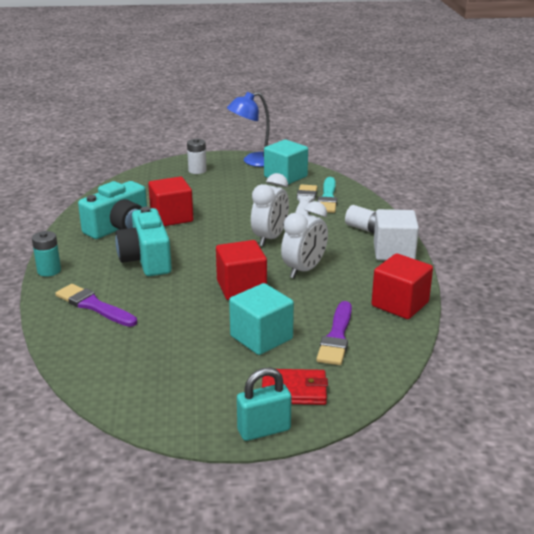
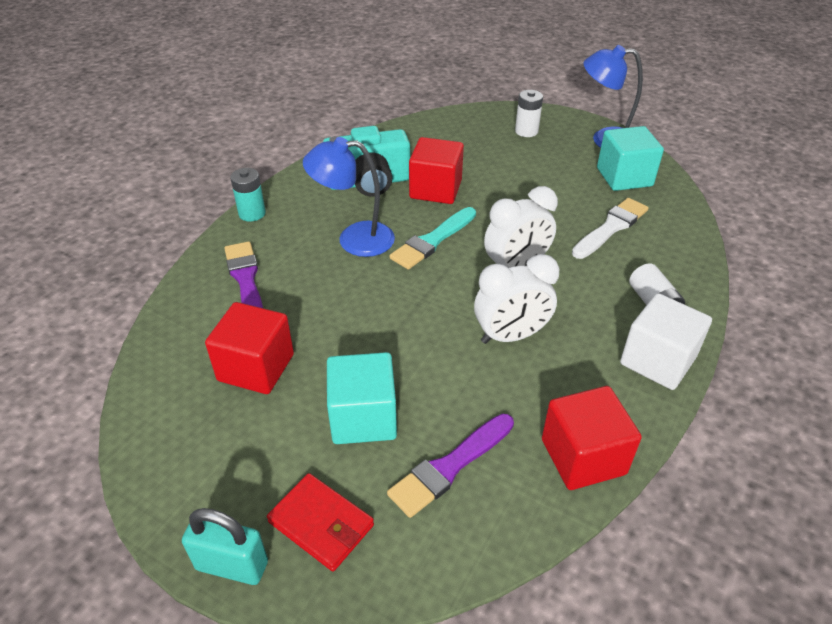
camera: 35 degrees right, 15 degrees up
turquoise camera [115,207,172,276] -> blue lamp [303,137,395,257]
red cube [216,240,267,300] -> red cube moved to [205,302,294,394]
turquoise brush [317,177,337,213] -> turquoise brush moved to [390,207,476,270]

